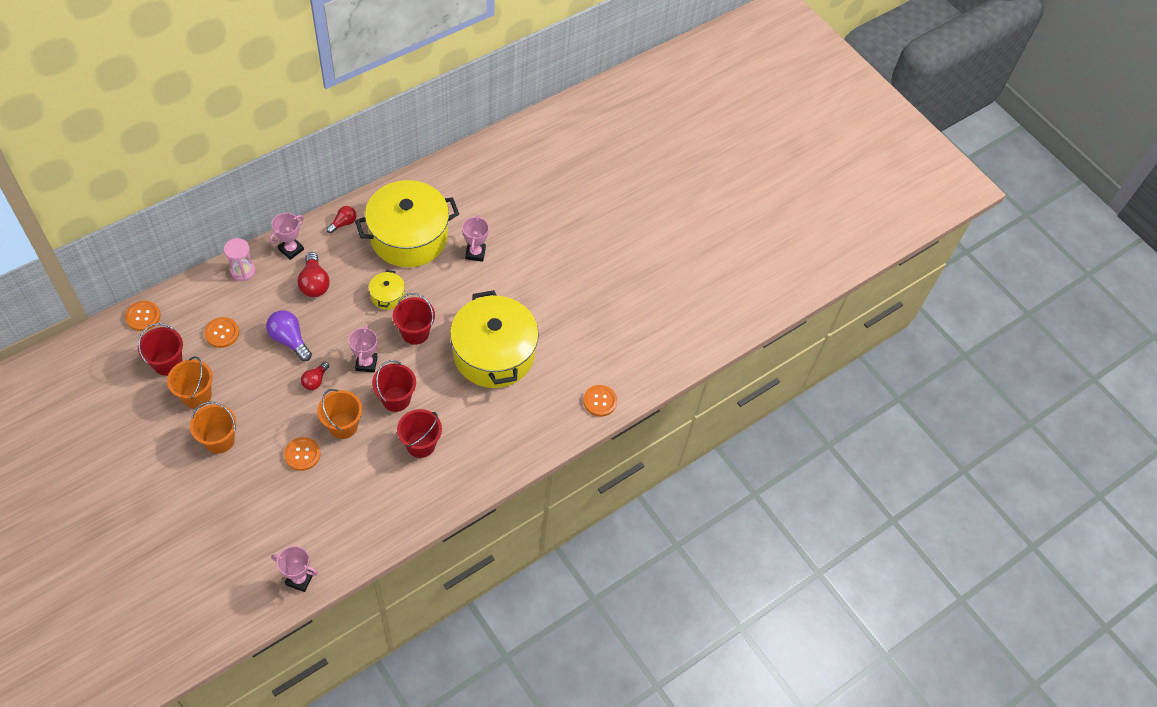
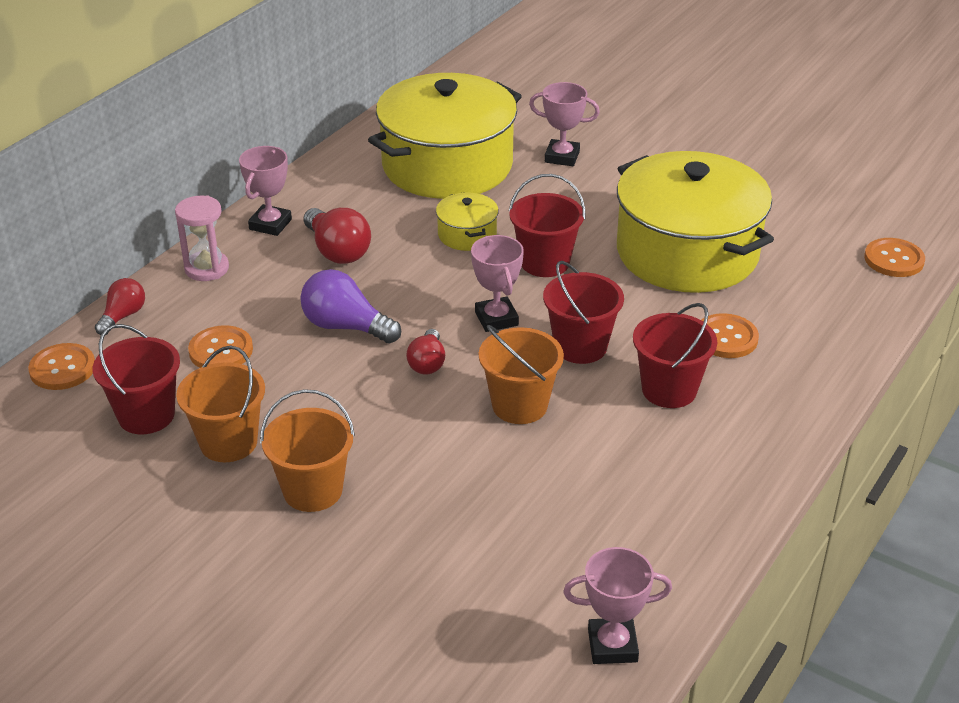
camera: 15 degrees left, 20 degrees down
orange button [284,437,320,471] -> orange button moved to [701,313,759,358]
red light bulb [326,206,356,233] -> red light bulb moved to [95,278,145,335]
pink trophy [462,215,489,262] -> pink trophy turned 60 degrees counterclockwise [529,82,600,166]

